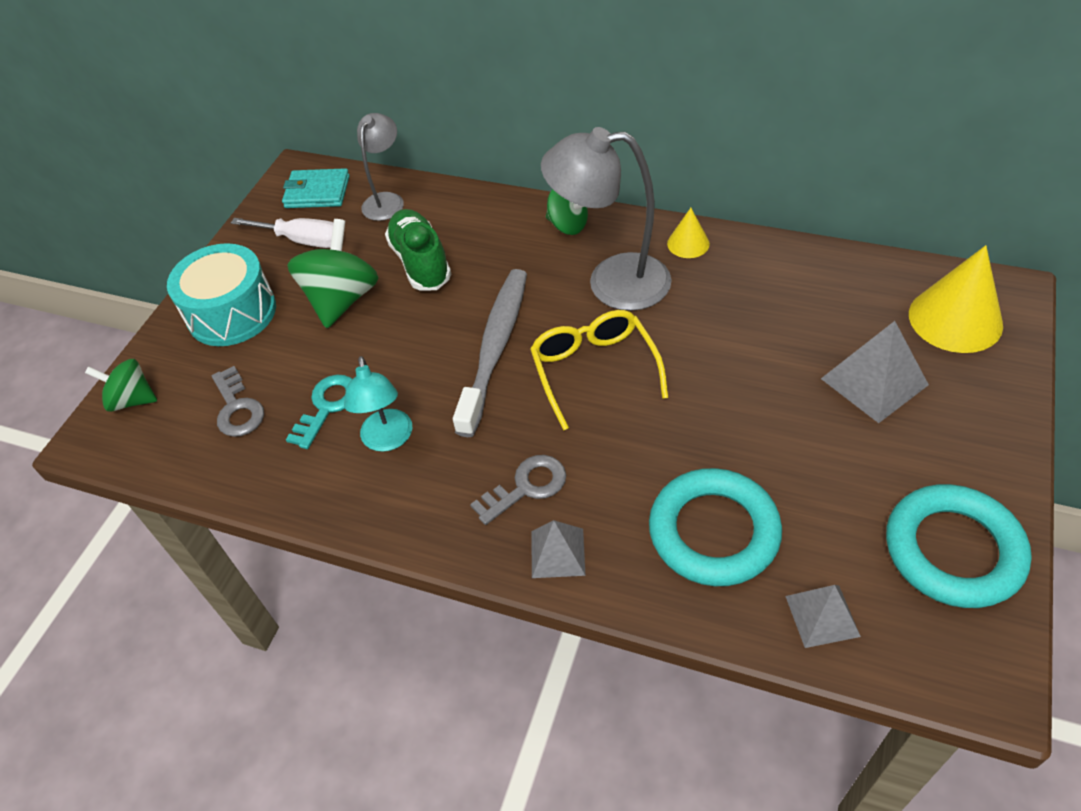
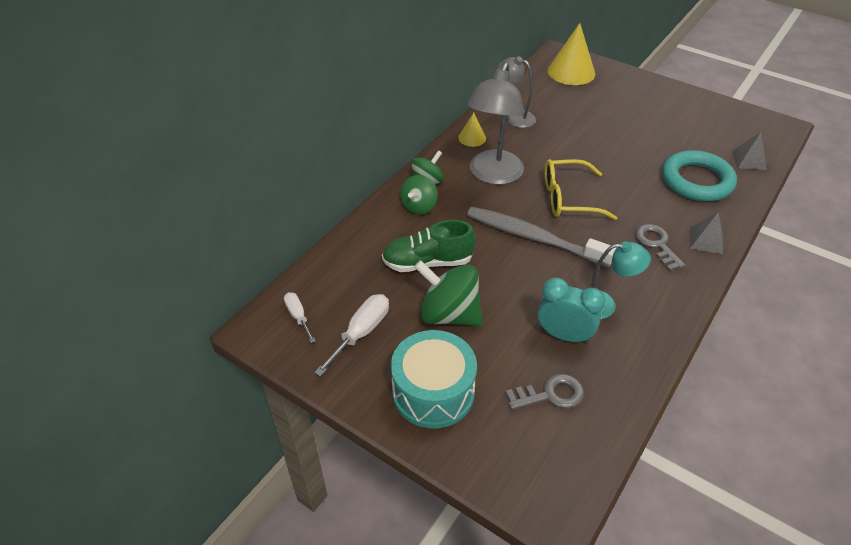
camera: 80 degrees left, 5 degrees down
green spinning top [85,359,157,412] -> green spinning top moved to [400,175,437,215]
turquoise wallet [282,168,350,208] -> white screwdriver [284,292,316,343]
turquoise key [286,375,352,449] -> turquoise clock [537,277,605,343]
grey lamp [357,113,404,221] -> grey lamp moved to [498,56,536,128]
grey pyramid [821,321,929,423] -> none
turquoise ring [886,484,1032,608] -> none

